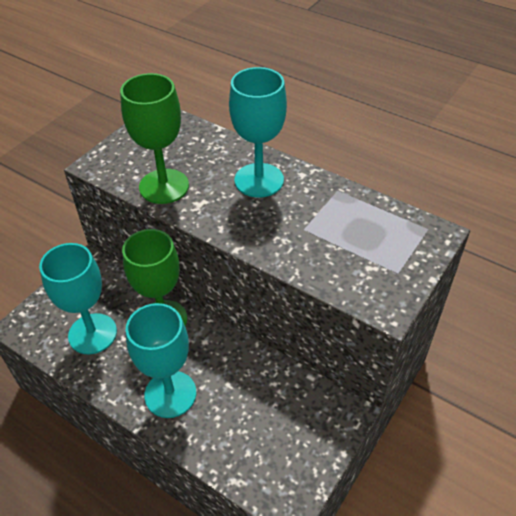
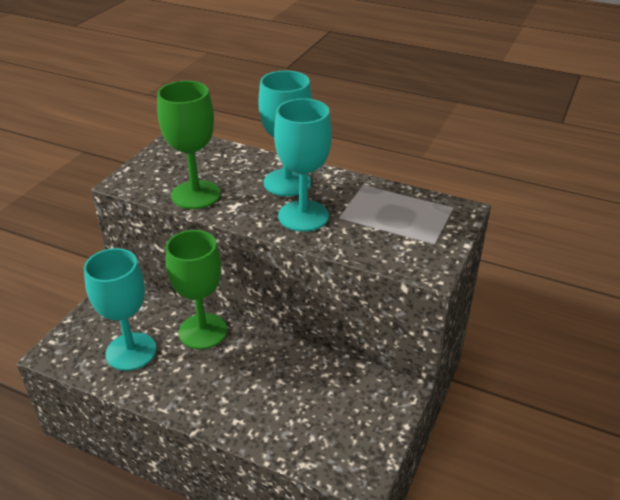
camera: 10 degrees left, 10 degrees down
turquoise goblet [126,303,196,418] -> turquoise goblet moved to [274,98,332,232]

